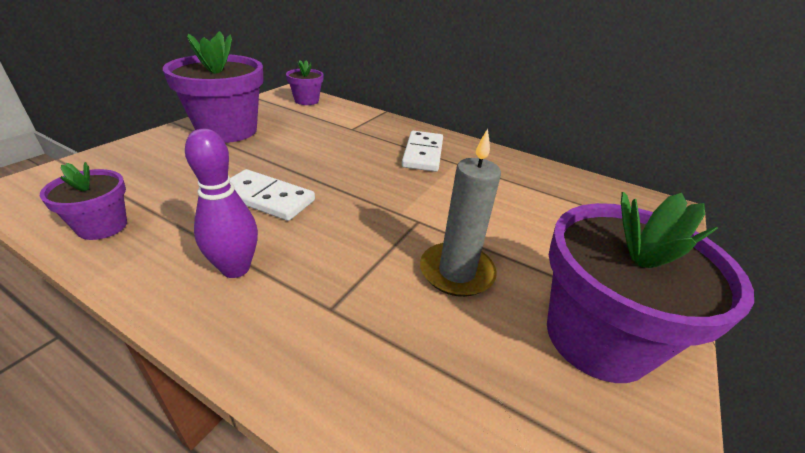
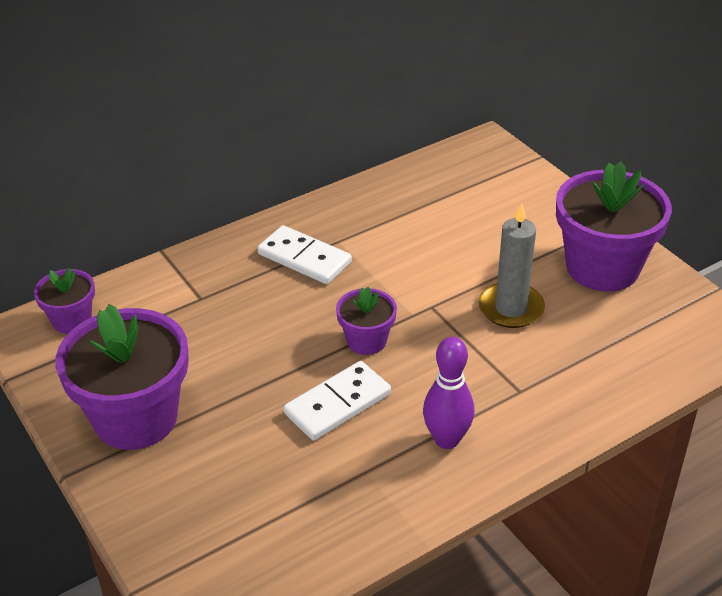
camera: 60 degrees left, 5 degrees up
purple flower pot [40,162,127,240] -> purple flower pot moved to [336,287,397,355]

